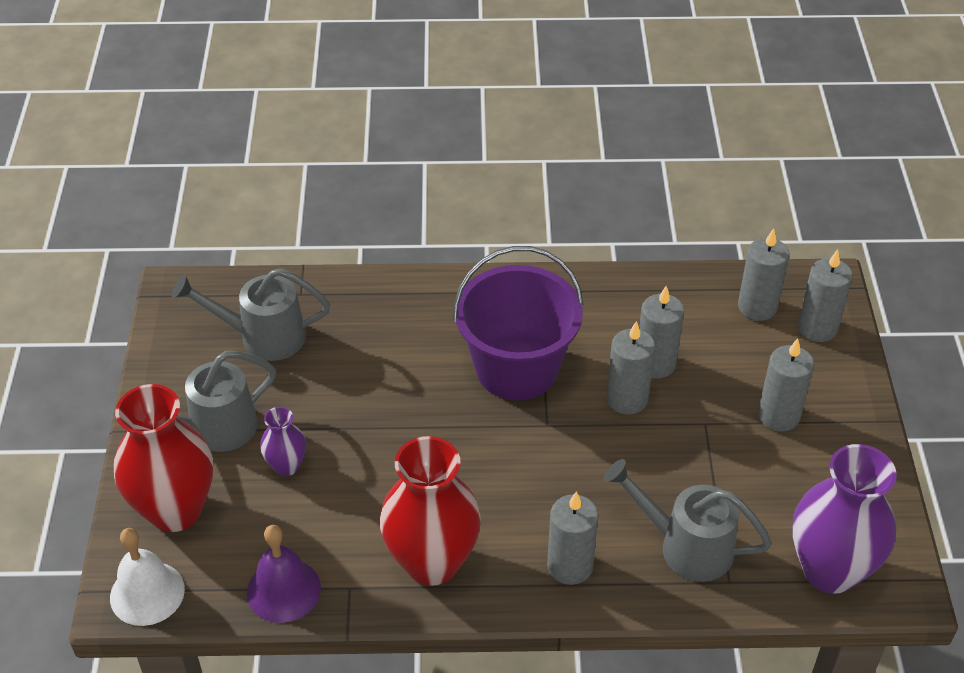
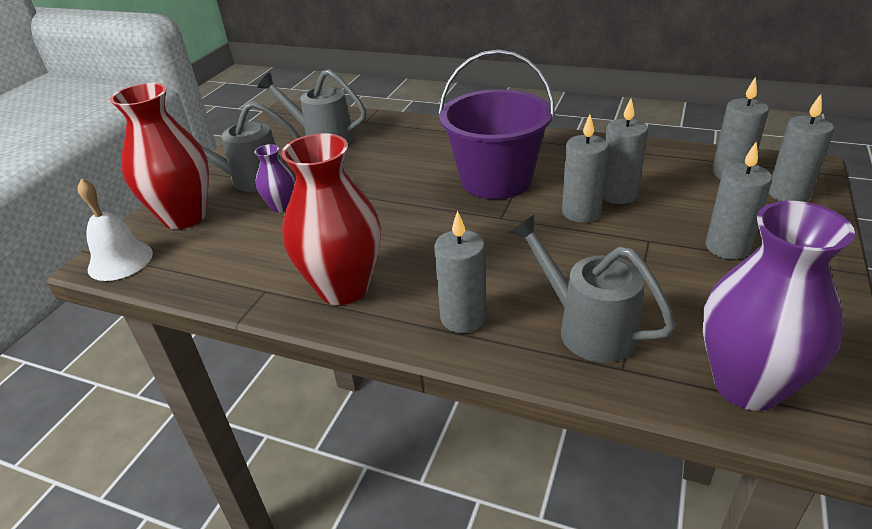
camera: 25 degrees right, 10 degrees down
purple bell [247,525,321,623] -> none

